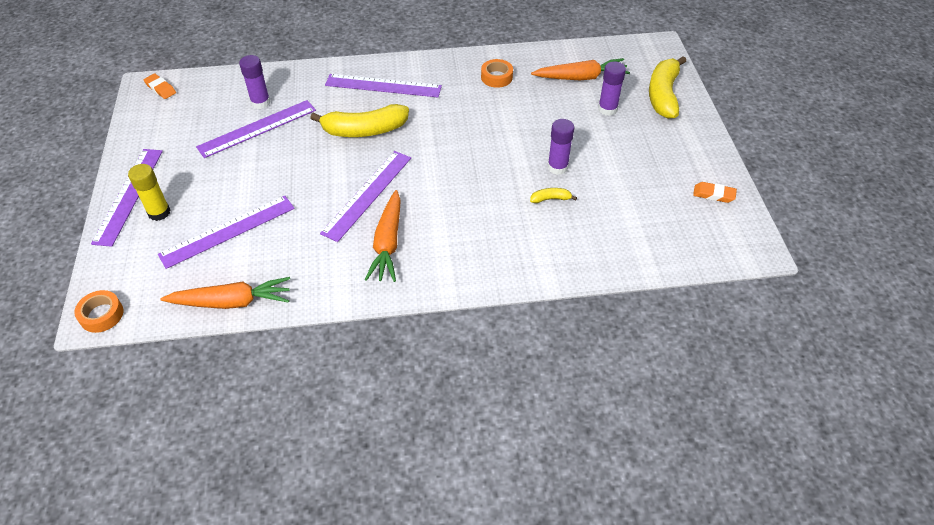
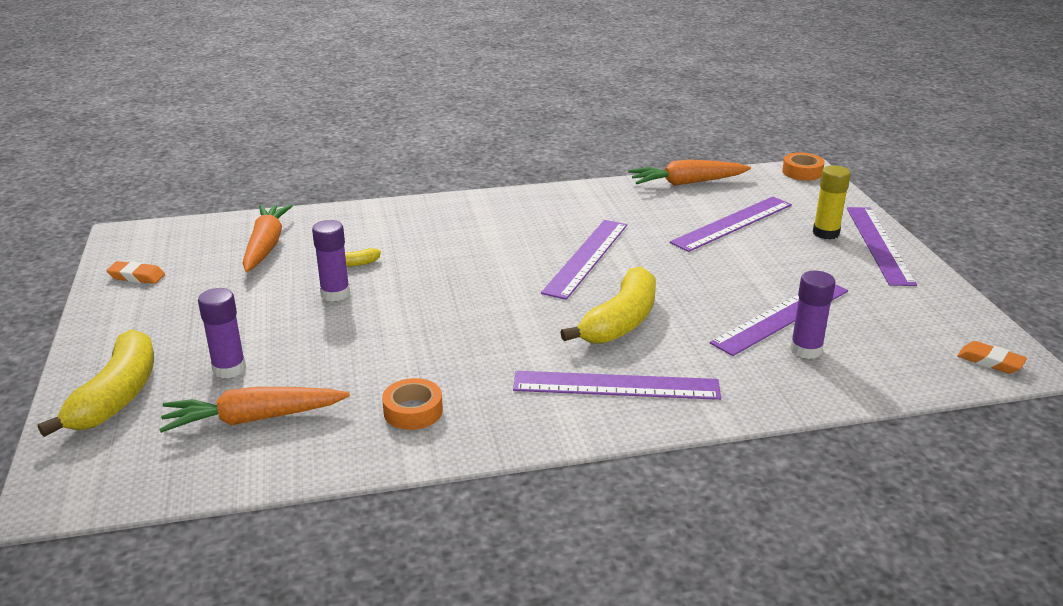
camera: 175 degrees right, 20 degrees down
yellow banana [310,104,409,137] -> yellow banana turned 135 degrees clockwise [560,266,656,344]
orange carrot [365,190,401,282] -> orange carrot moved to [243,204,293,272]

